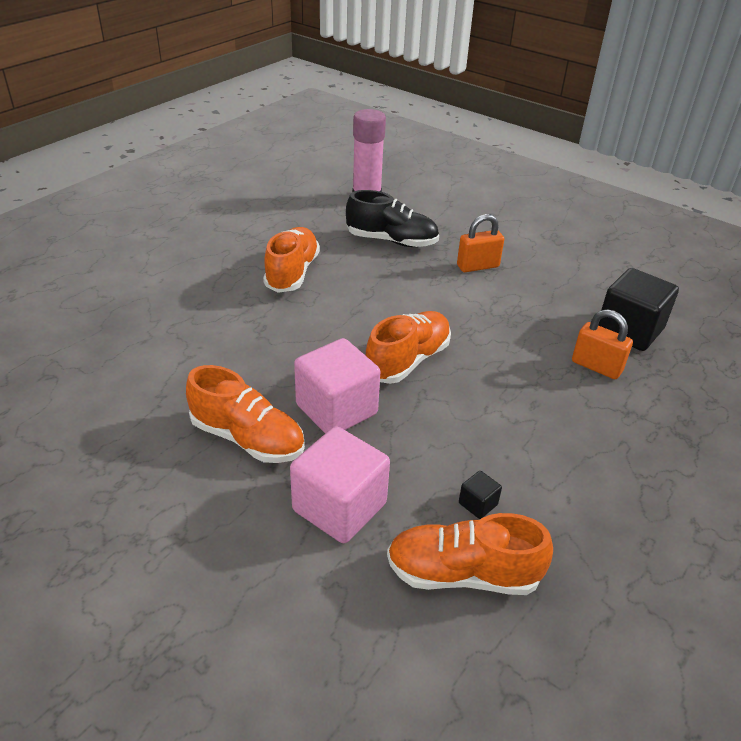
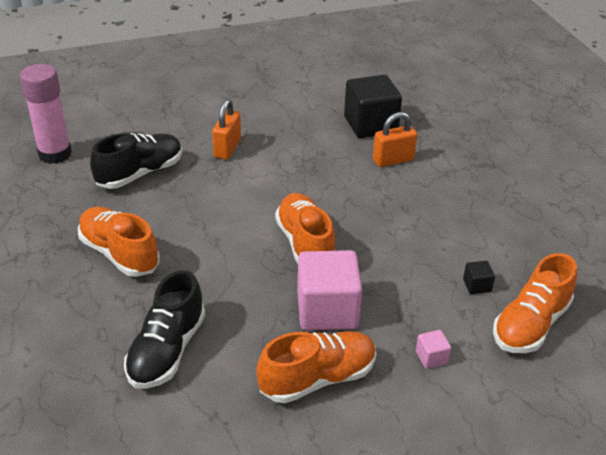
camera: 55 degrees left, 0 degrees up
pink cube [290,426,390,543] -> pink cube [416,330,451,369], size x0.42
none -> black shoe [124,270,205,389]

